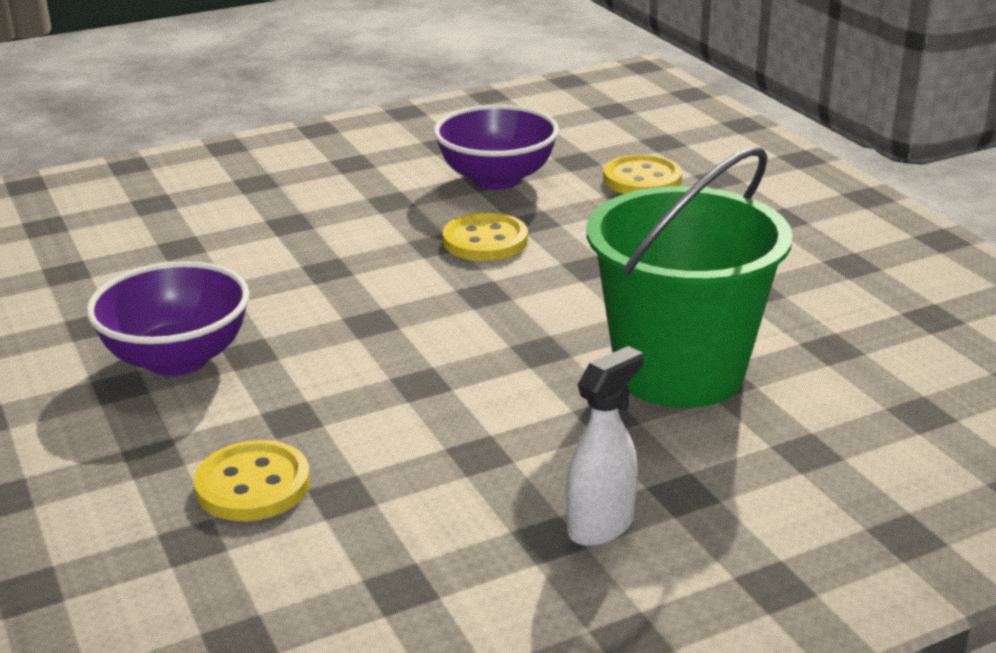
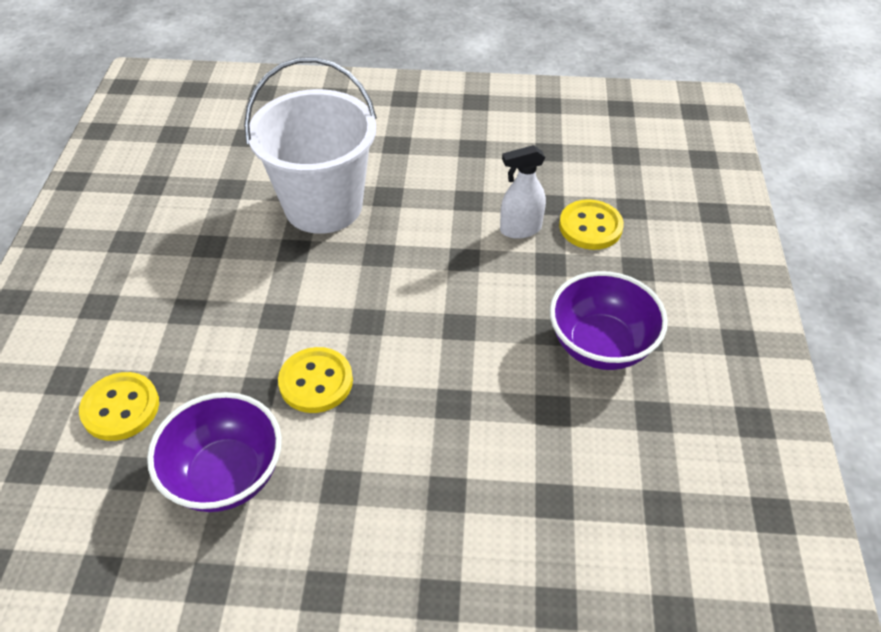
camera: 150 degrees left, 20 degrees up
white spray bottle [566,346,643,546] -> white spray bottle moved to [500,145,546,239]
green bucket [587,147,793,408] -> white bucket [244,57,377,234]

